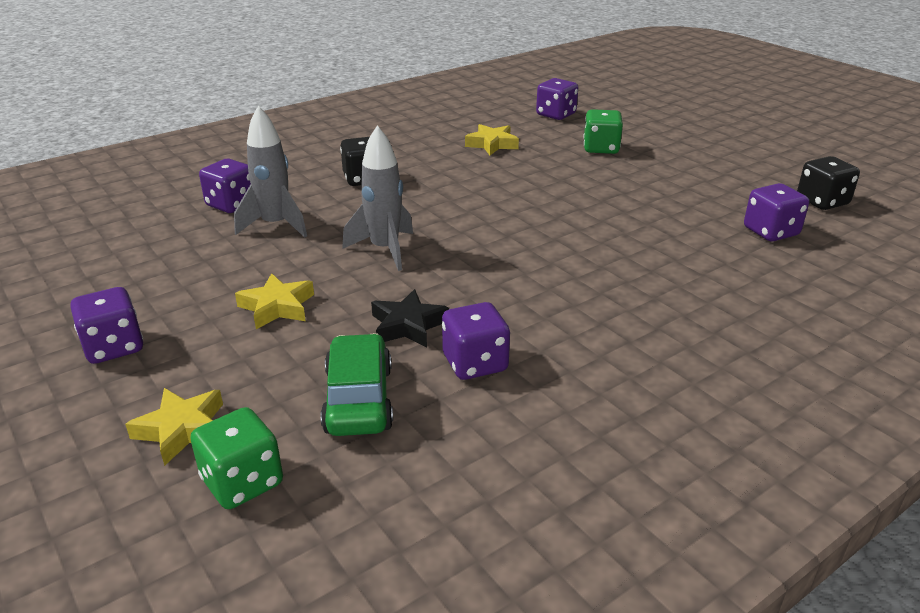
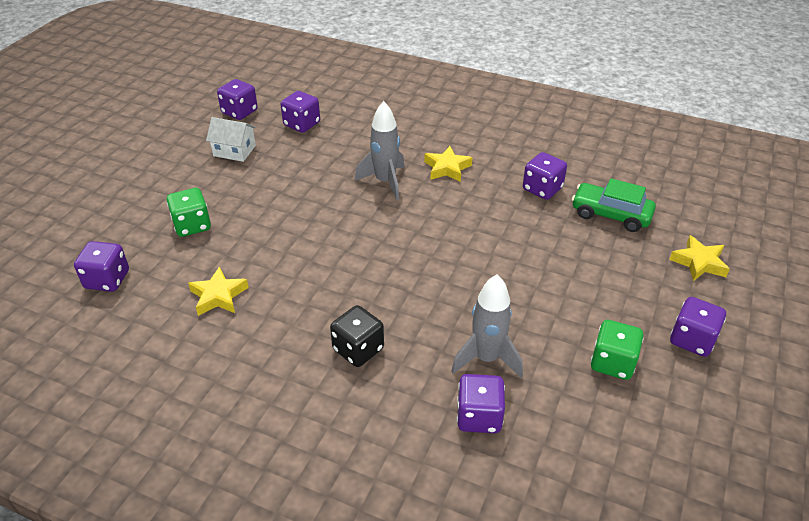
camera: 120 degrees left, 10 degrees up
green dice [190,407,283,509] -> green dice moved to [591,320,644,380]
yellow star [235,273,314,329] -> yellow star moved to [424,146,473,182]
green car [321,333,393,436] -> green car turned 60 degrees clockwise [572,178,656,232]
grey rocket [342,125,413,271] -> grey rocket moved to [355,101,405,200]
black star [371,289,449,348] -> none
black dice [797,156,860,210] -> purple dice [217,79,258,120]
none -> white house [206,117,256,162]

